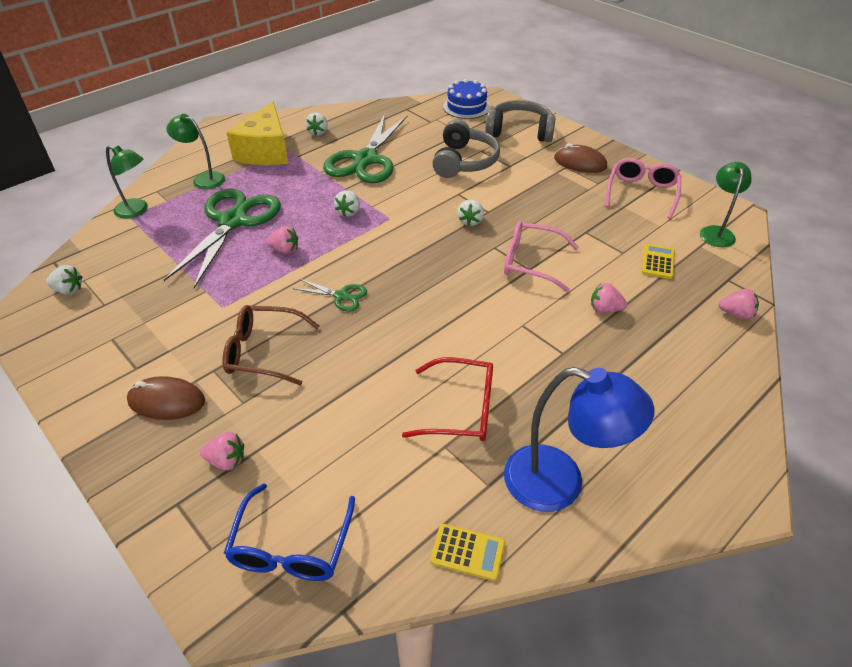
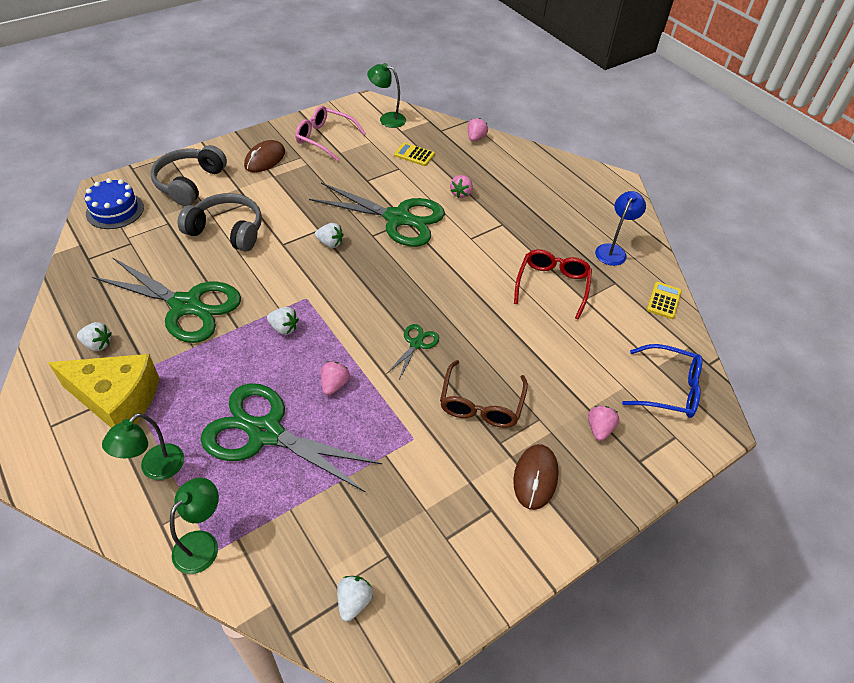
camera: 85 degrees left, 5 degrees up
pink glasses [504,221,579,292] -> green scissors [309,183,445,247]
blue lamp [504,367,655,512] -> blue lamp [595,191,646,266], size x0.63

